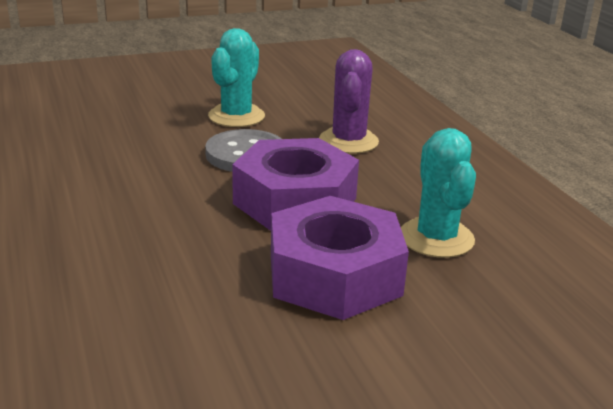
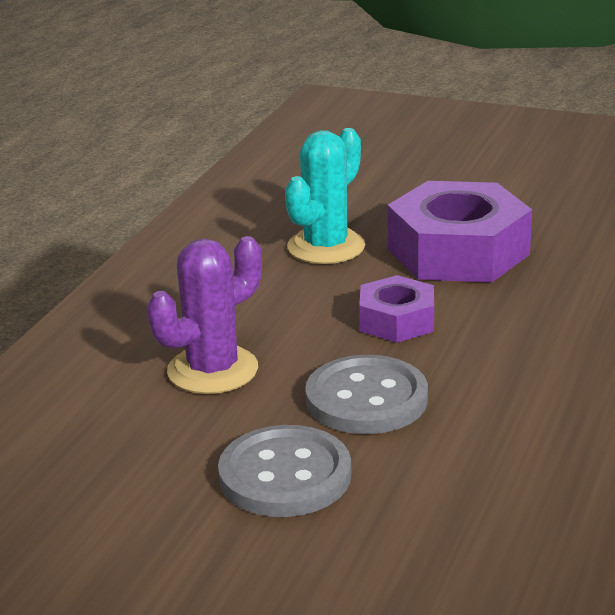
camera: 135 degrees left, 0 degrees up
turquoise cactus [208,28,265,127] -> grey button [218,425,351,517]
purple nut [232,138,359,231] -> purple nut [359,275,434,343], size x0.55

